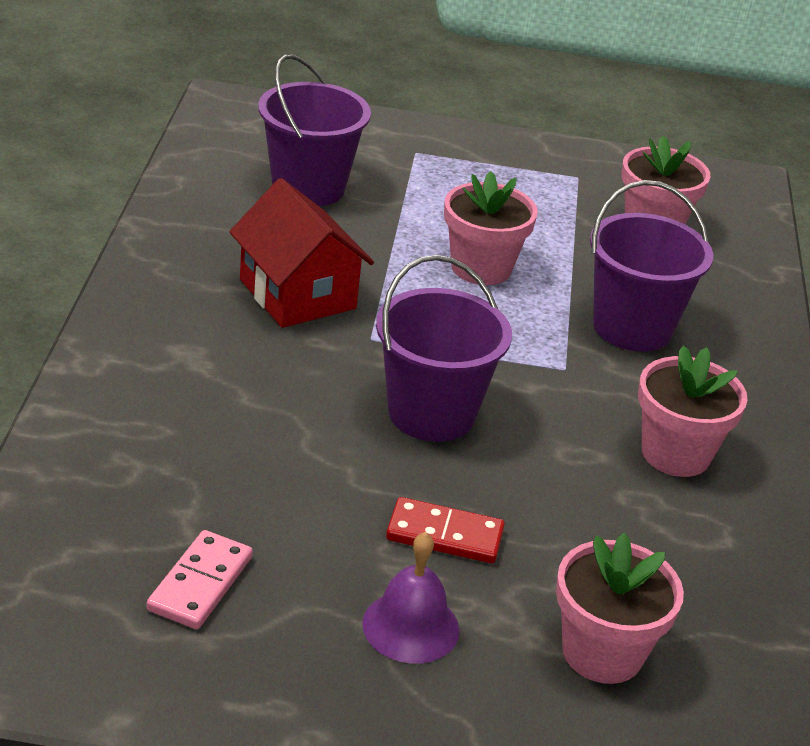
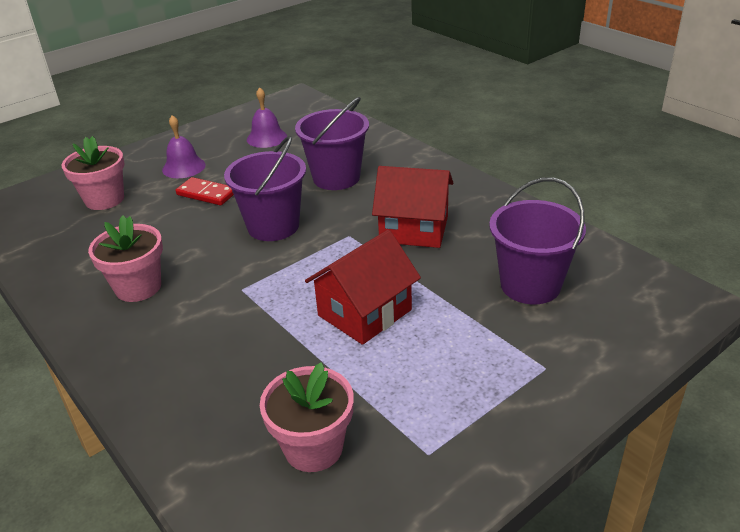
camera: 140 degrees right, 0 degrees up
pink domino [147,530,253,629] -> purple bell [247,87,287,148]
red domino [386,497,505,564] -> red domino turned 60 degrees clockwise [176,177,234,206]
pink flower pot [444,171,538,285] -> red house [305,230,421,345]
purple bucket [590,180,713,352] -> purple bucket moved to [295,97,369,190]

